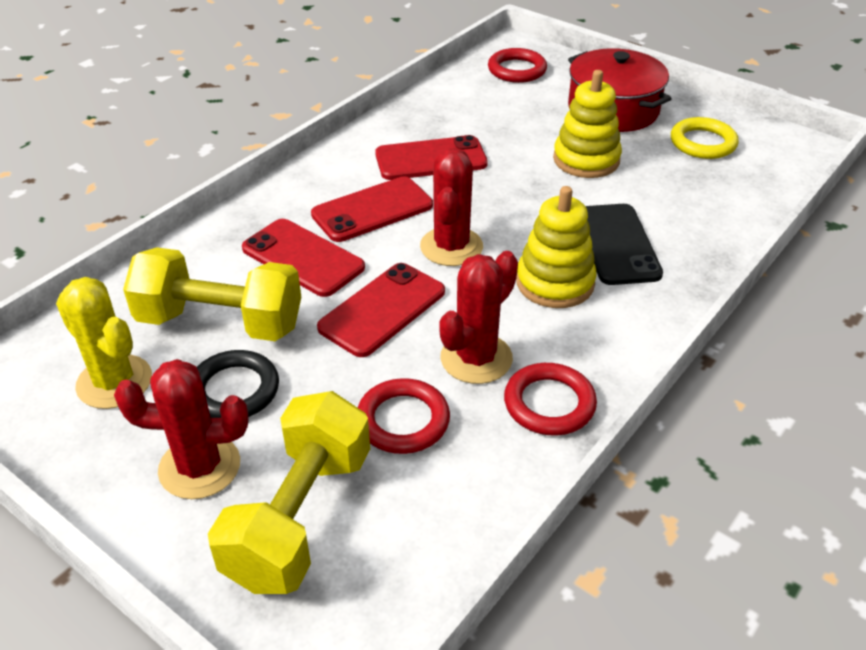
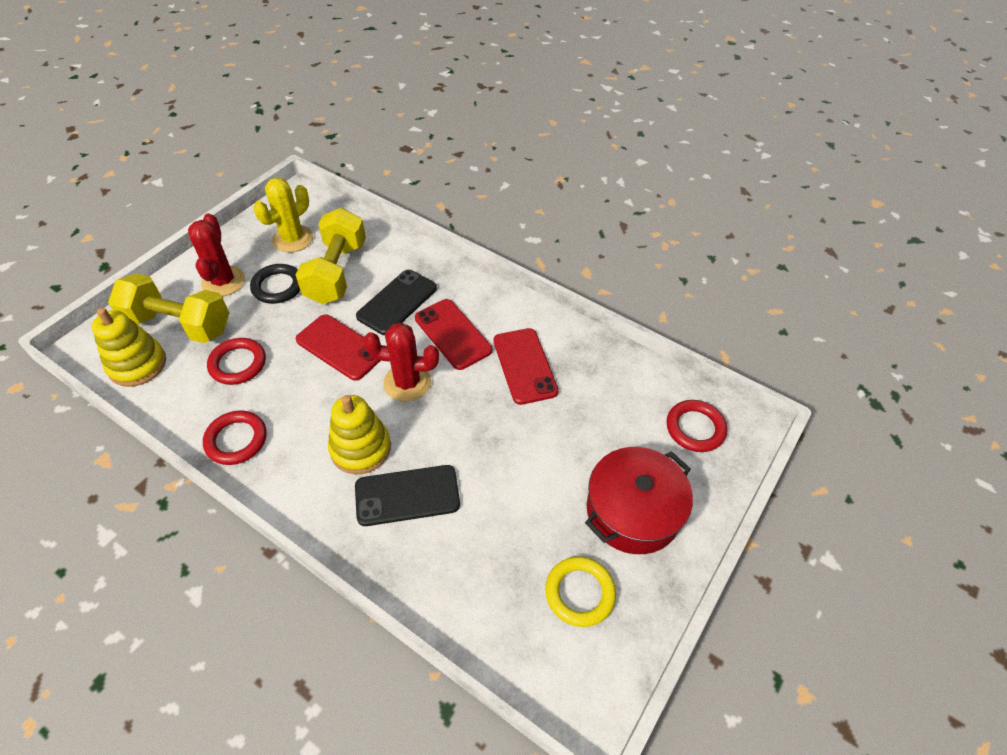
camera: 85 degrees right, 10 degrees up
red phone [242,219,365,297] -> black phone [356,270,437,335]
red cactus [439,251,518,384] -> none
yellow stacking toy [553,70,622,178] -> yellow stacking toy moved to [92,308,166,387]

